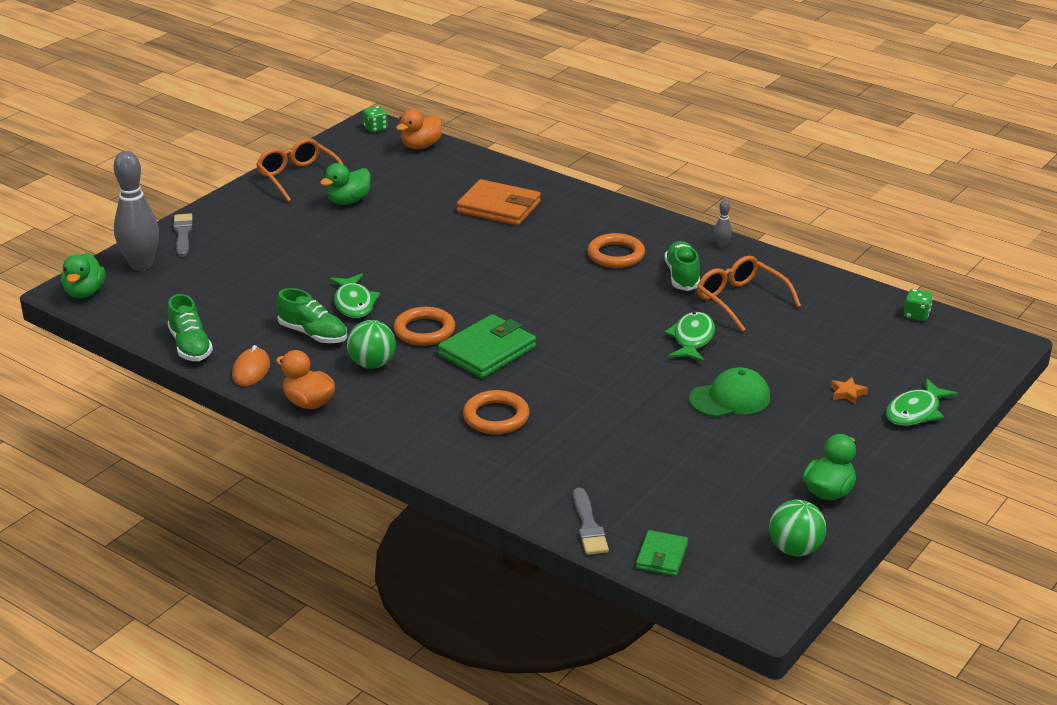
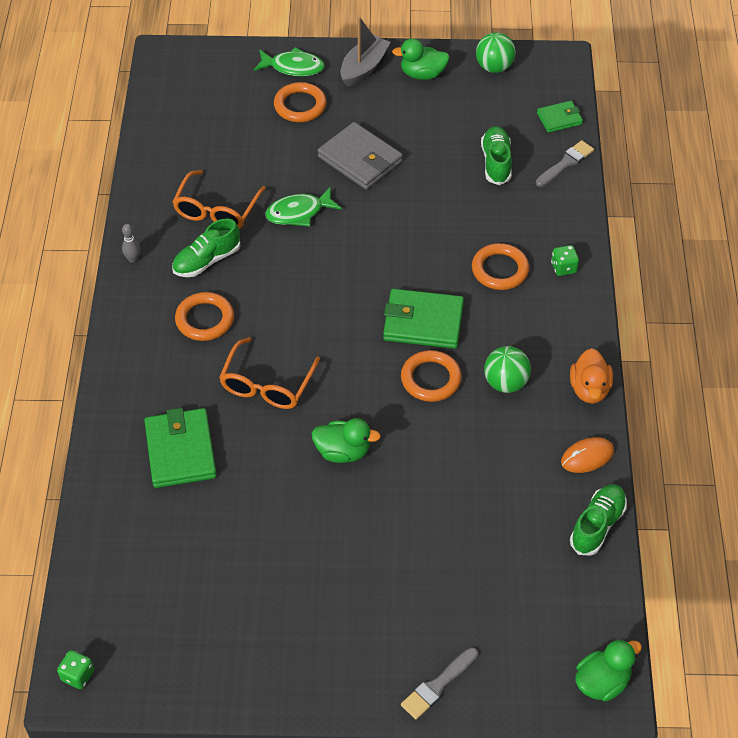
camera: 125 degrees left, 20 degrees up
grey bowling pin [114,151,159,271] -> none
orange glasses [256,138,344,202] -> orange glasses moved to [219,337,320,409]
green shoe [277,288,347,343] -> green shoe moved to [481,126,512,185]
green duck [320,163,371,205] -> green duck moved to [311,418,381,463]
green fish [330,274,380,318] -> none
orange duck [396,109,442,149] -> none
orange wallet [457,179,541,226] -> green wallet [144,408,217,488]
green cap [689,367,770,417] -> grey wallet [318,122,403,190]
orange star [830,377,868,405] -> orange ring [274,82,327,122]
green dice [904,289,933,321] -> green dice moved to [551,245,579,276]
none -> grey boat [340,17,391,87]

